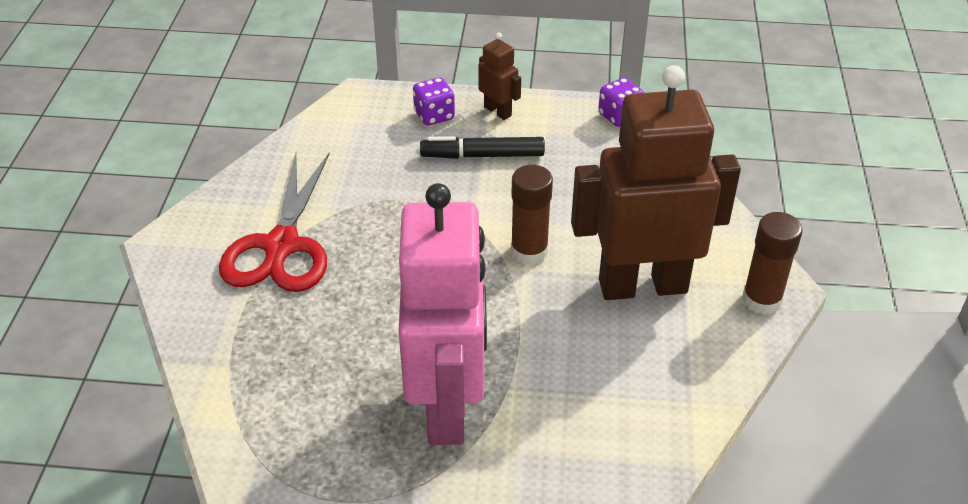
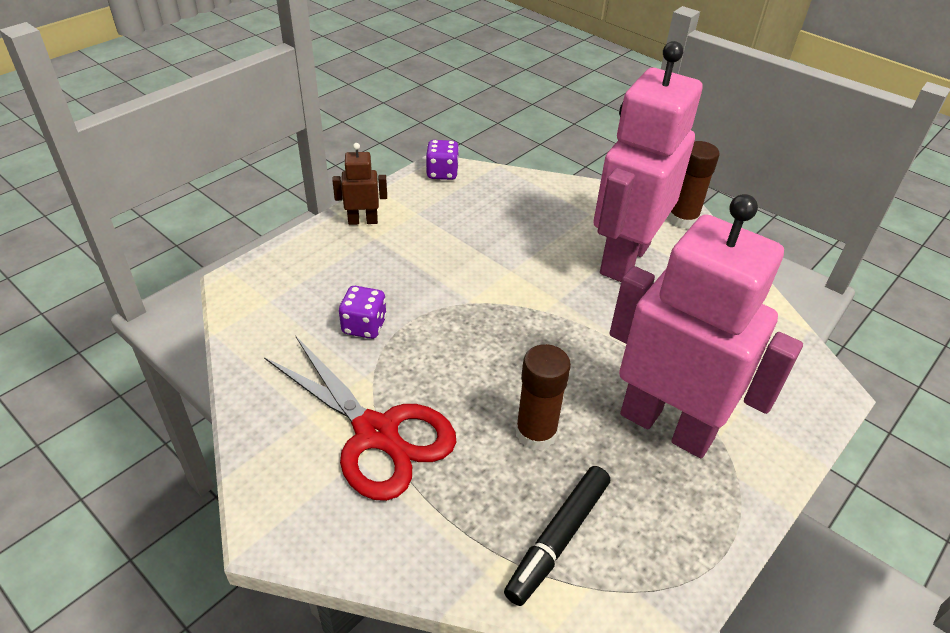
camera: 55 degrees left, 0 degrees up
purple dice [413,77,455,126] -> purple dice moved to [339,286,387,339]
black marker [420,136,545,159] -> black marker moved to [504,466,610,606]
brown glue stick [511,165,553,265] -> brown glue stick moved to [516,344,571,450]
brown robot [571,65,741,300] -> pink robot [593,41,702,282]

